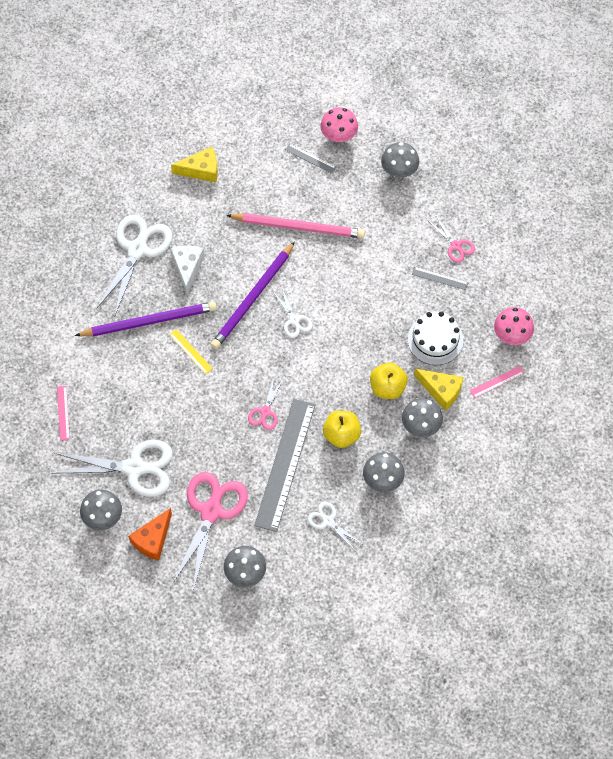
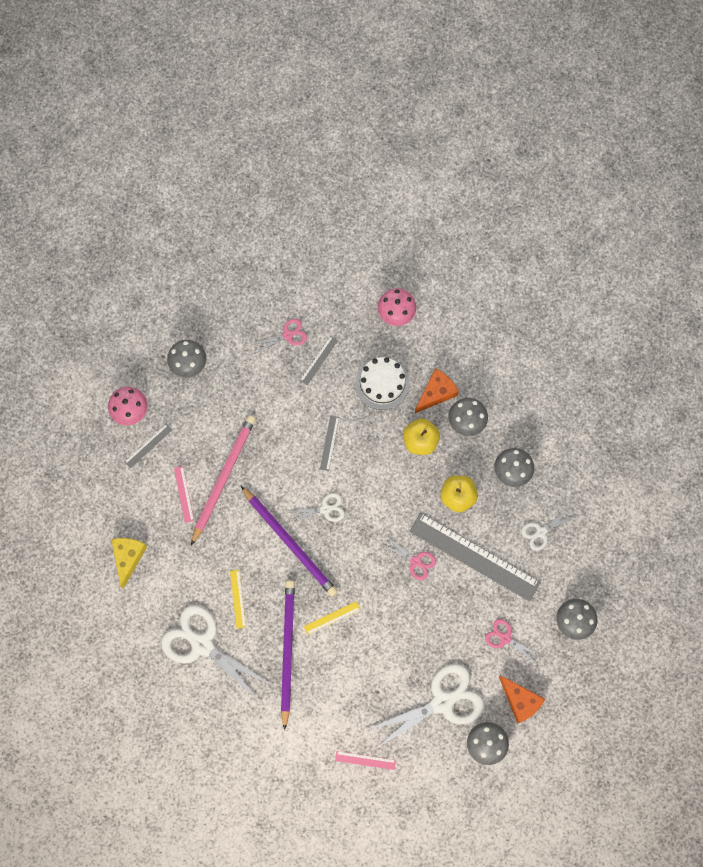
camera: 75 degrees left, 10 degrees up
white scissors [51,440,173,497] -> white scissors turned 45 degrees clockwise [367,664,485,749]
white cheese [170,246,204,294] -> yellow ruler [230,570,246,629]
pink scissors [173,472,248,591] -> pink scissors [485,619,542,664], size x0.50
yellow cheese [414,369,463,411] -> orange cheese [415,368,459,413]
pink ruler [470,366,524,398] -> pink ruler moved to [174,466,194,523]
none -> grey ruler [320,415,339,471]

